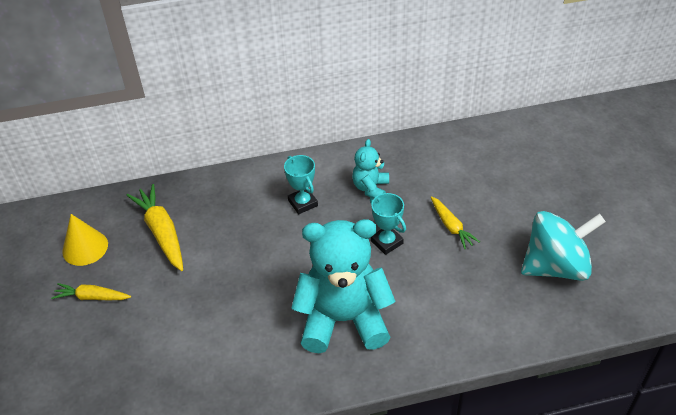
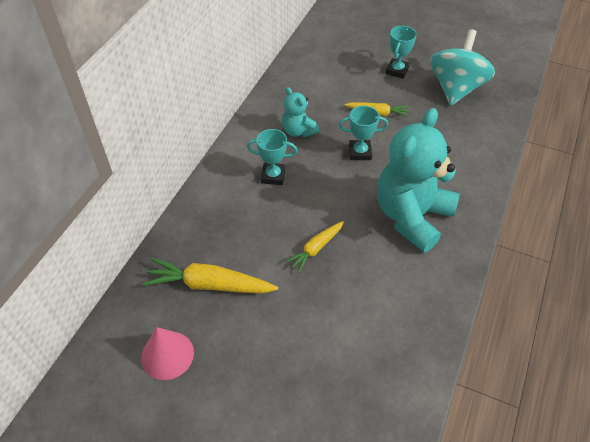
camera: 55 degrees left, 5 degrees up
yellow carrot [51,283,131,300] -> yellow carrot moved to [285,221,344,273]
yellow cone [62,214,108,266] -> pink cone [141,327,194,380]
none -> turquoise trophy [386,26,417,79]

